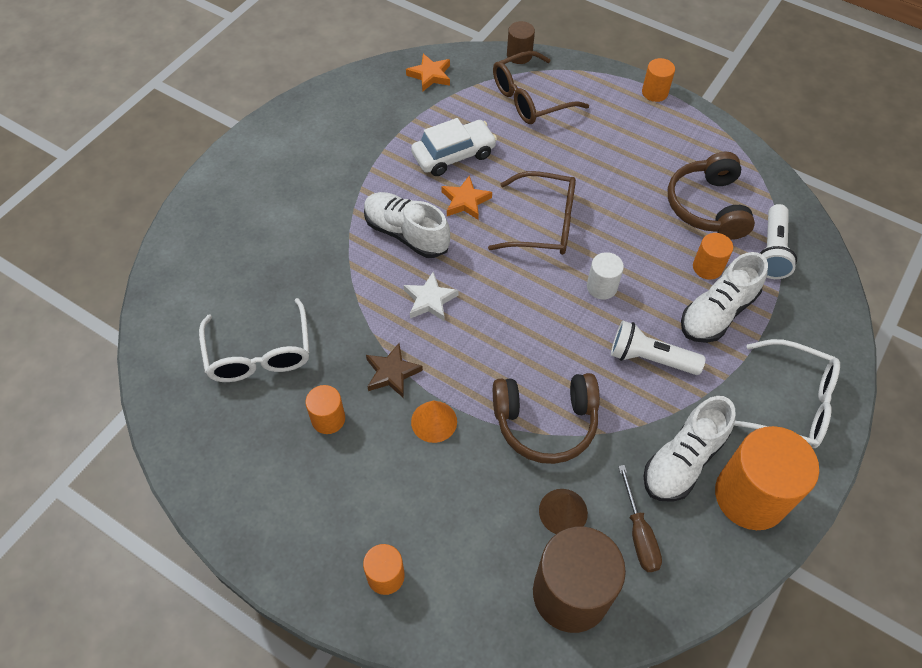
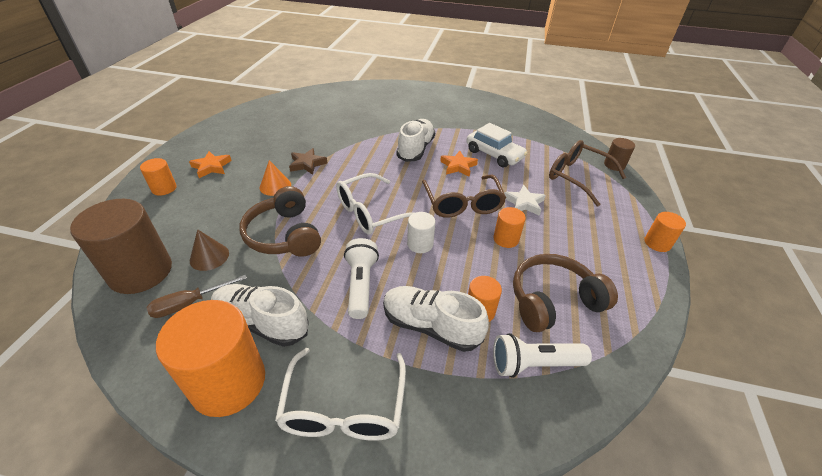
camera: 70 degrees right, 15 degrees down
white glasses [199,298,309,382] -> white glasses moved to [336,173,414,235]
orange cylinder [305,385,345,434] -> orange cylinder moved to [493,207,526,248]
white star [404,272,459,322] -> white star moved to [504,185,546,216]
orange star [406,54,450,91] -> orange star moved to [189,151,232,178]

